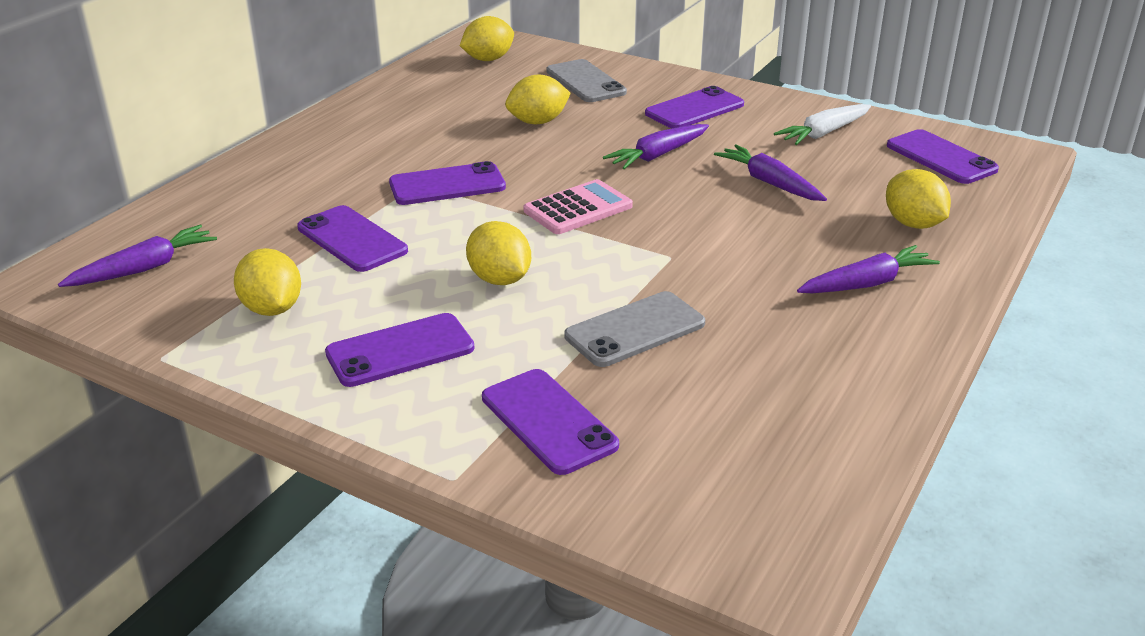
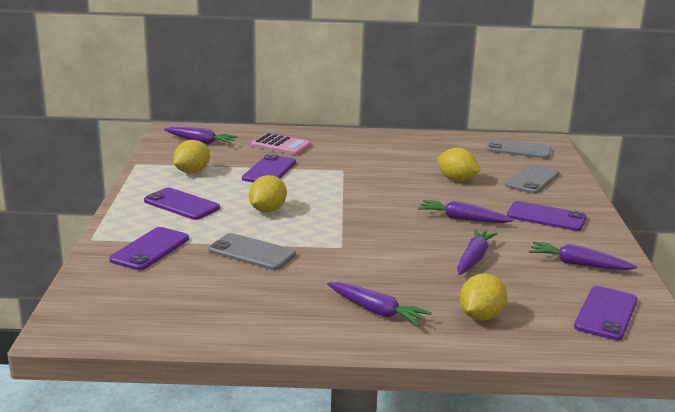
camera: 60 degrees right, 10 degrees down
purple phone [389,161,506,205] -> none
yellow lemon [460,16,514,61] -> grey phone [486,138,551,159]
pink calculator [524,179,633,234] -> pink calculator moved to [251,133,311,155]
white carrot [774,104,871,145] -> purple carrot [529,241,637,270]

